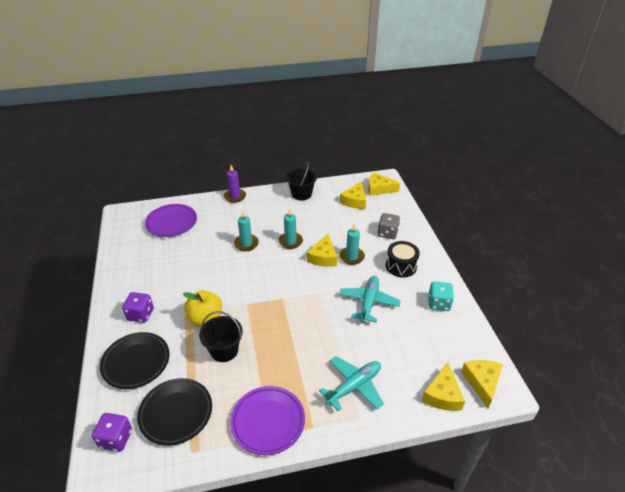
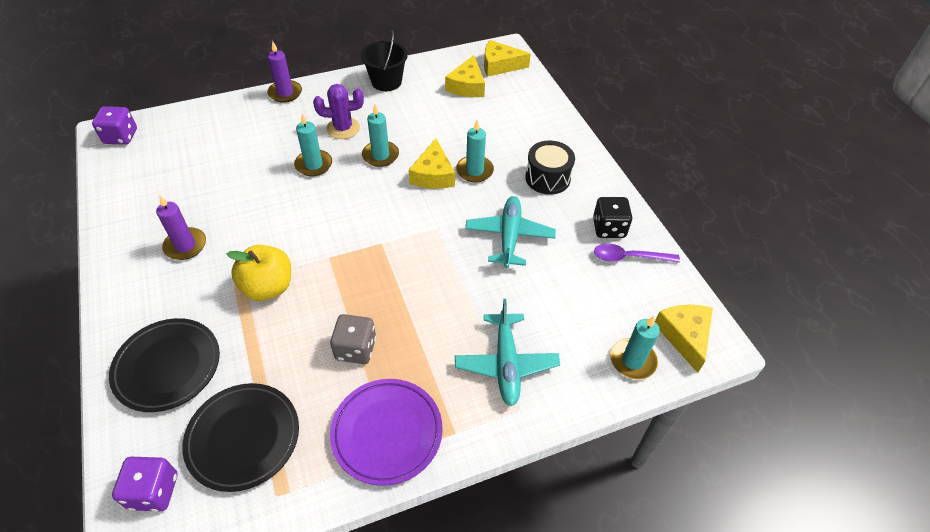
camera: 10 degrees left, 10 degrees up
purple dice [122,292,154,323] -> purple dice moved to [92,106,137,145]
purple plate [145,204,197,237] -> none
black bucket [199,311,243,362] -> none
turquoise plane [319,356,384,411] -> turquoise plane turned 135 degrees clockwise [455,299,560,406]
grey dice [378,213,400,239] -> grey dice moved to [330,314,376,364]
yellow cheese [422,362,465,411] -> turquoise candle [610,316,660,380]
turquoise dice [428,282,454,311] -> black dice [593,197,632,238]
none -> purple candle [156,196,206,260]
none -> purple cactus [313,84,364,139]
none -> purple spoon [594,243,680,263]

